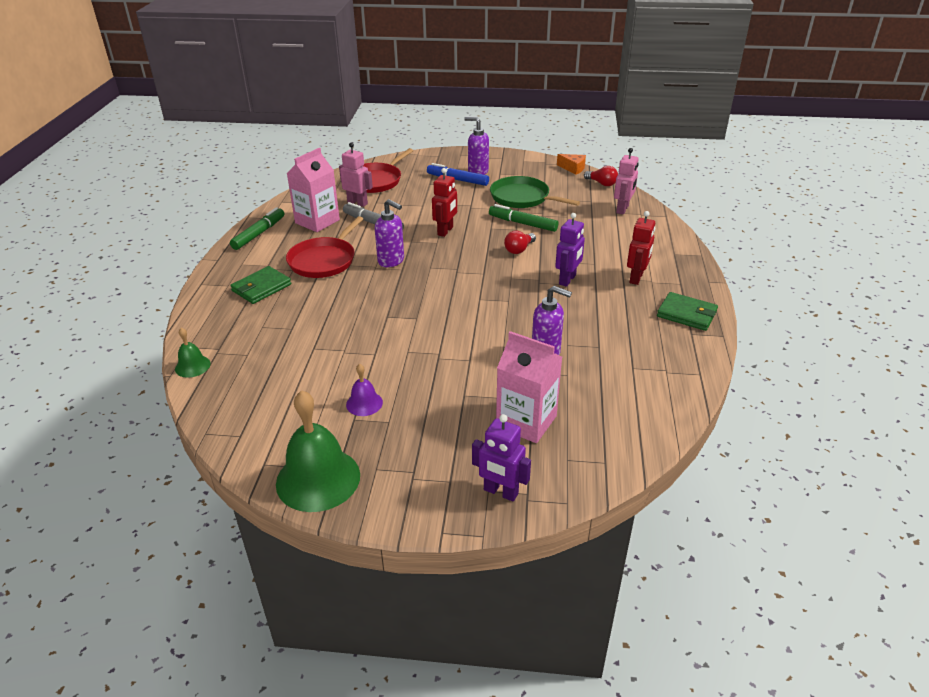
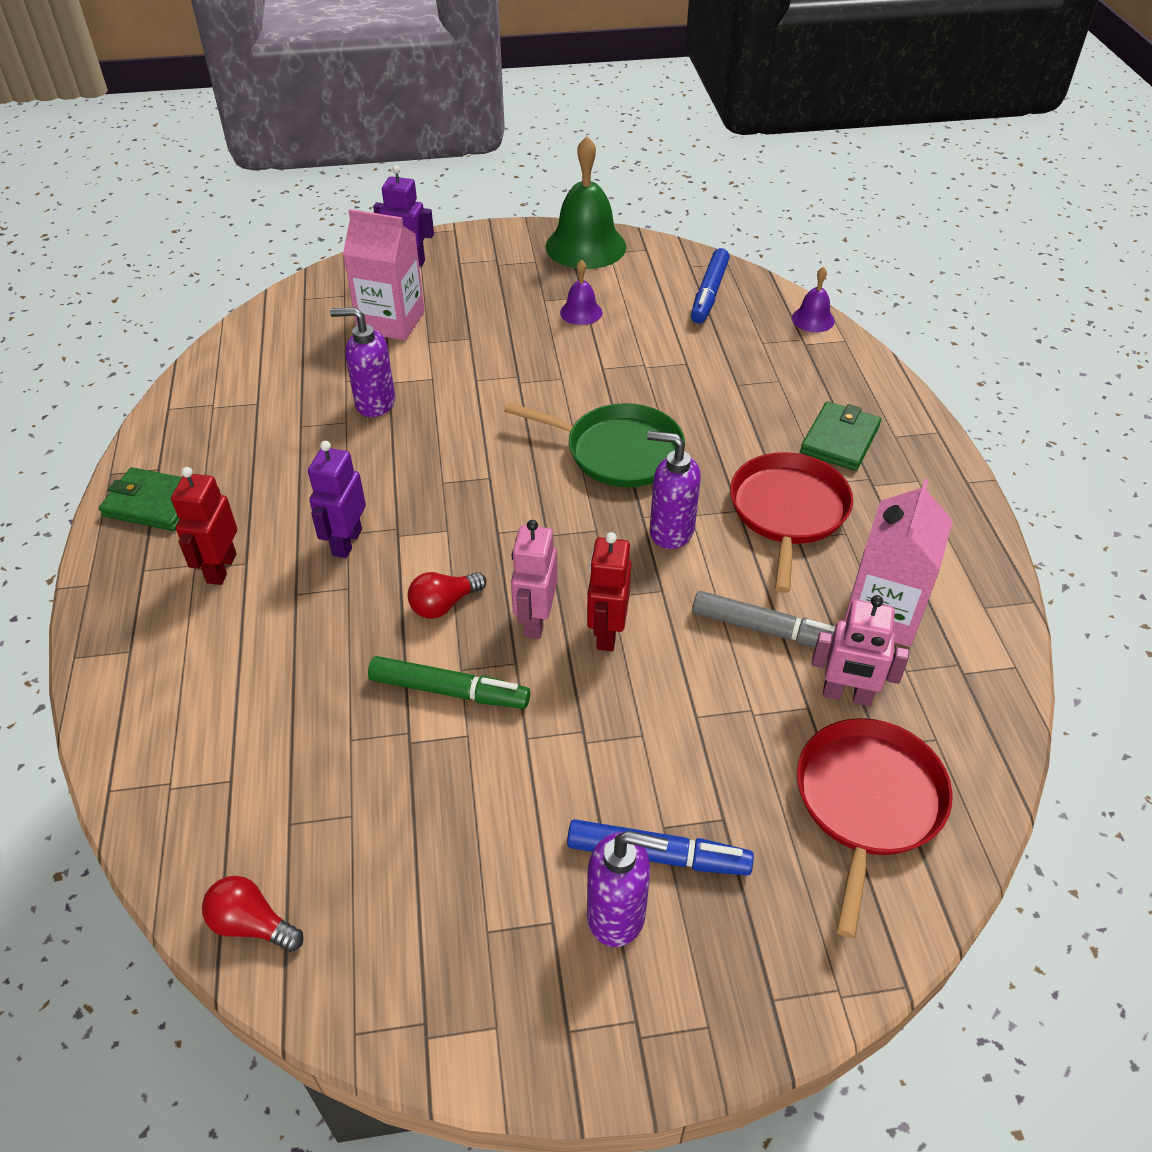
camera: 165 degrees right, 10 degrees up
green bell [175,328,211,378] -> purple bell [792,267,835,332]
green marker [230,207,284,250] -> none
green pan [490,176,580,208] -> green pan moved to [504,402,685,487]
red light bulb [504,231,536,254] -> red light bulb turned 150 degrees counterclockwise [408,572,487,619]
orange cheese [557,154,586,175] -> none
pink robot [614,148,639,215] -> pink robot moved to [511,520,557,639]
none -> blue marker [691,248,730,323]

